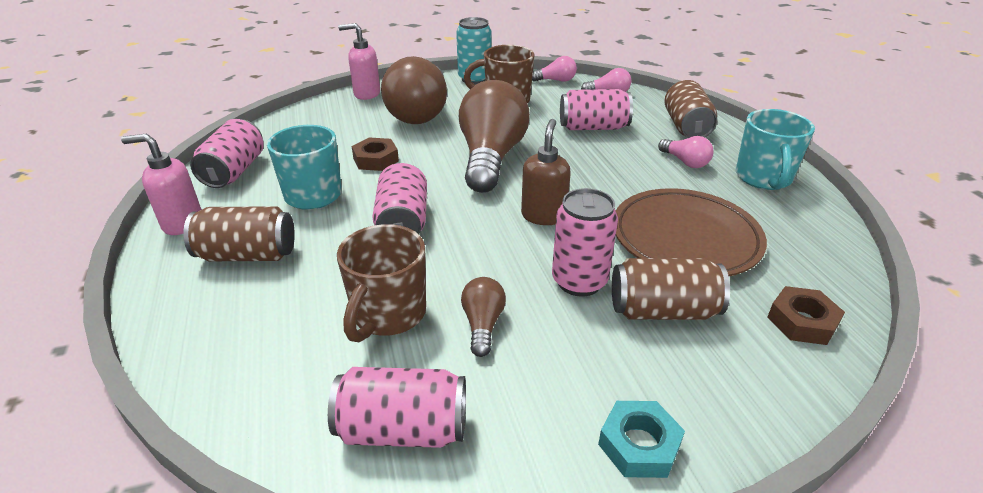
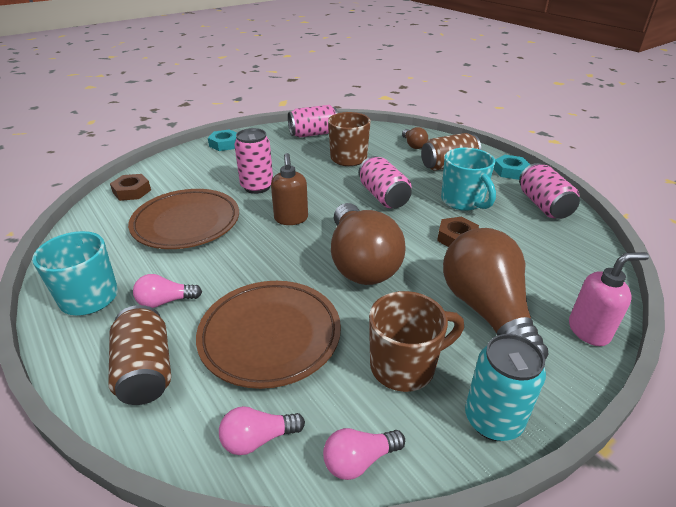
camera: 160 degrees right, 0 degrees up
pink soap dispenser [121,133,202,235] -> turquoise nut [493,155,531,180]
brown light bulb [461,277,506,357] -> brown light bulb moved to [402,127,428,149]
pink can [560,89,633,130] -> brown plate [196,281,341,389]
brown can [612,258,730,320] -> none
pink light bulb [658,136,714,168] -> pink light bulb turned 45 degrees counterclockwise [133,274,202,308]

